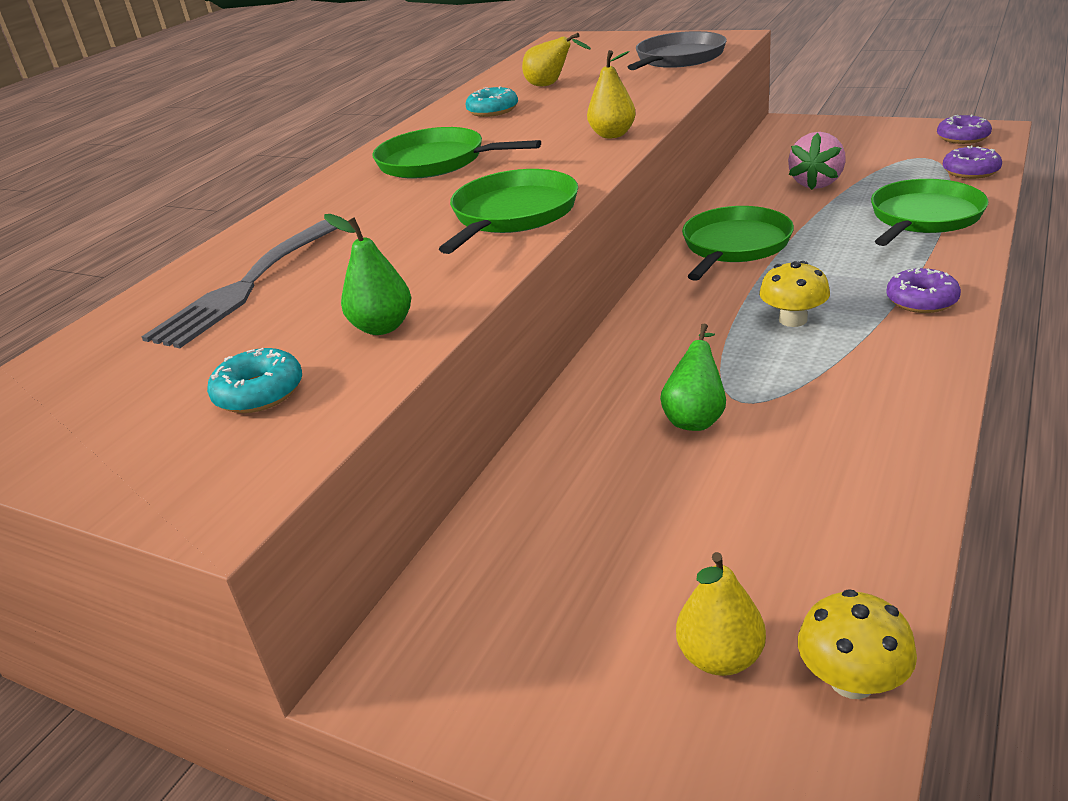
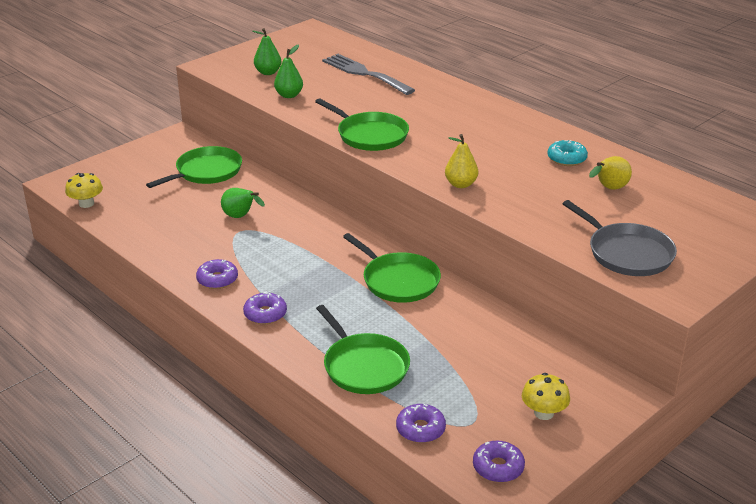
camera: 105 degrees right, 0 degrees up
turquoise donut [207,348,302,413] -> green pear [253,28,282,75]
green pan [372,127,541,179] -> green pan moved to [146,146,242,188]
yellow pear [676,552,766,676] -> none
yellow mushroom [759,261,830,327] -> yellow mushroom moved to [522,373,570,420]
pink strawberry [788,132,846,190] -> none
none -> purple donut [196,259,238,289]

